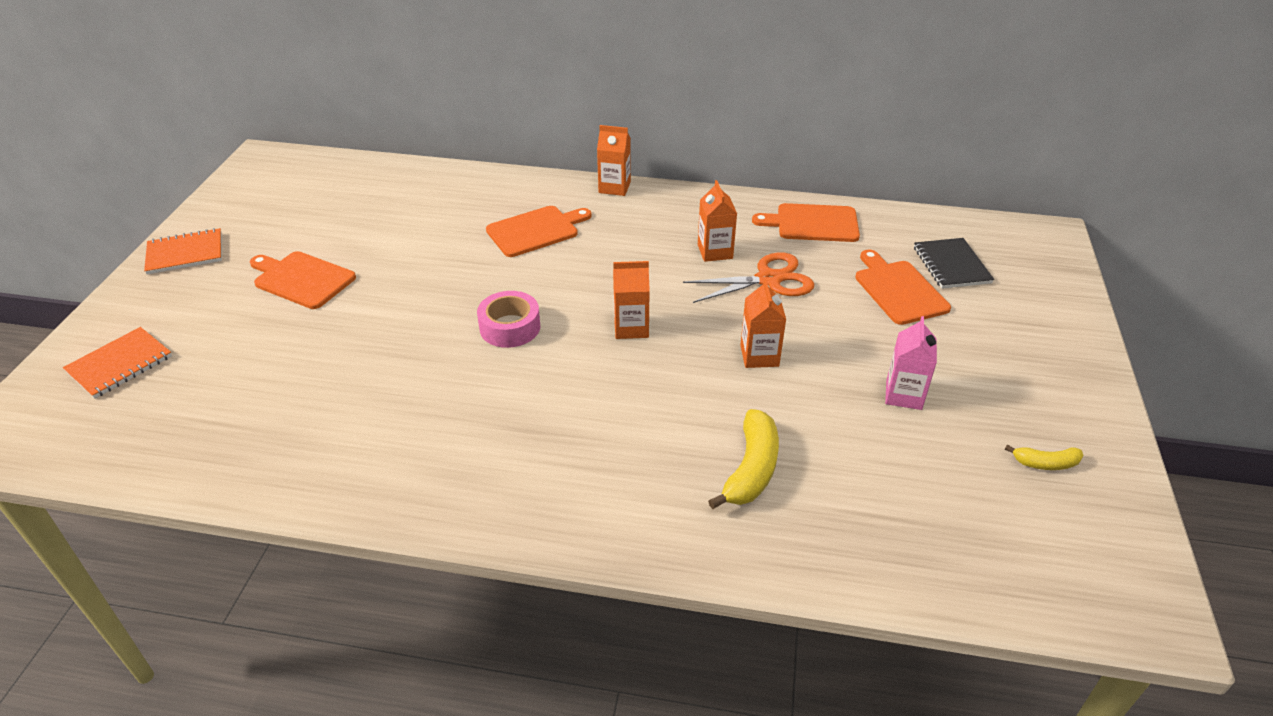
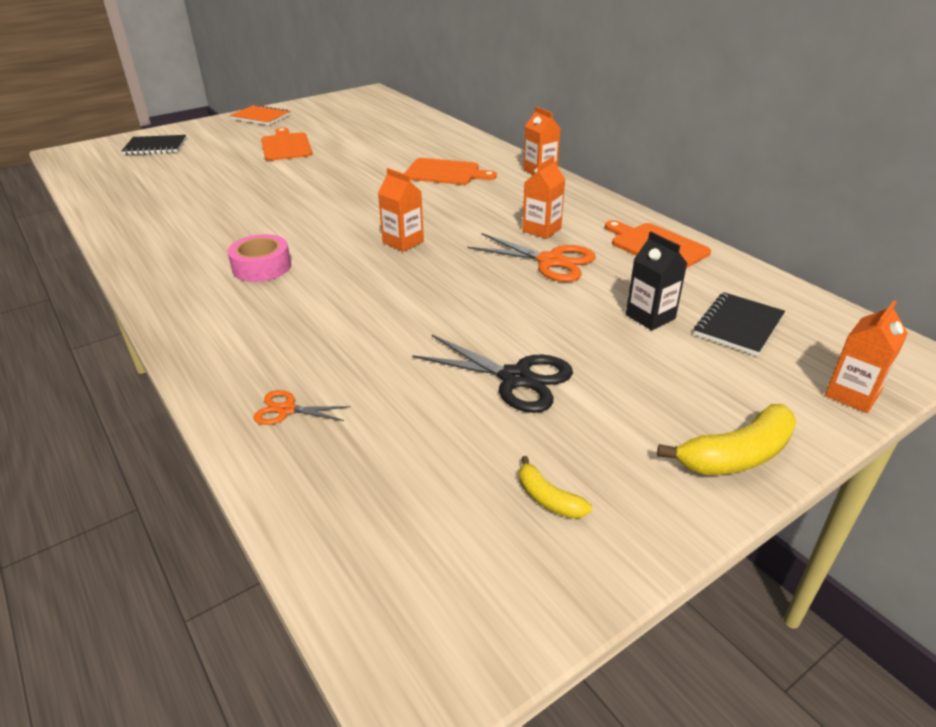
camera: 45 degrees right, 5 degrees down
orange notebook [63,327,172,399] -> black notebook [122,135,186,155]
pink tape [477,291,540,348] -> pink tape moved to [228,234,291,282]
yellow banana [708,409,779,509] -> yellow banana moved to [657,404,796,475]
orange carton [740,279,786,368] -> orange carton moved to [825,300,908,413]
orange cutting board [855,249,951,325] -> black carton [626,232,688,330]
pink carton [885,316,937,410] -> black scissors [412,335,573,413]
none -> orange scissors [253,390,350,425]

